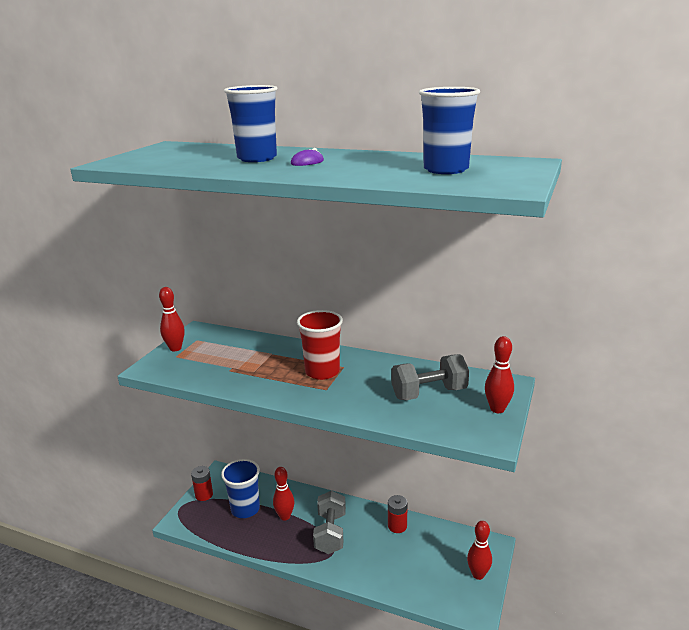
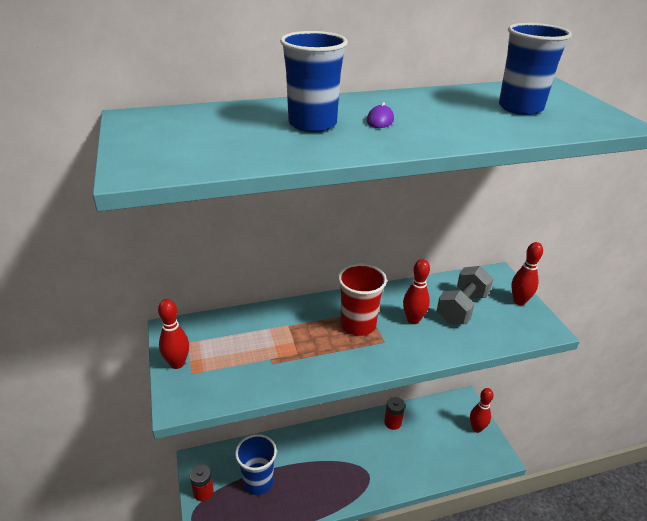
camera: 40 degrees left, 10 degrees up
red bowling pin [273,467,295,521] -> red bowling pin moved to [403,259,430,324]
grey dumbbell [313,491,346,554] -> none

